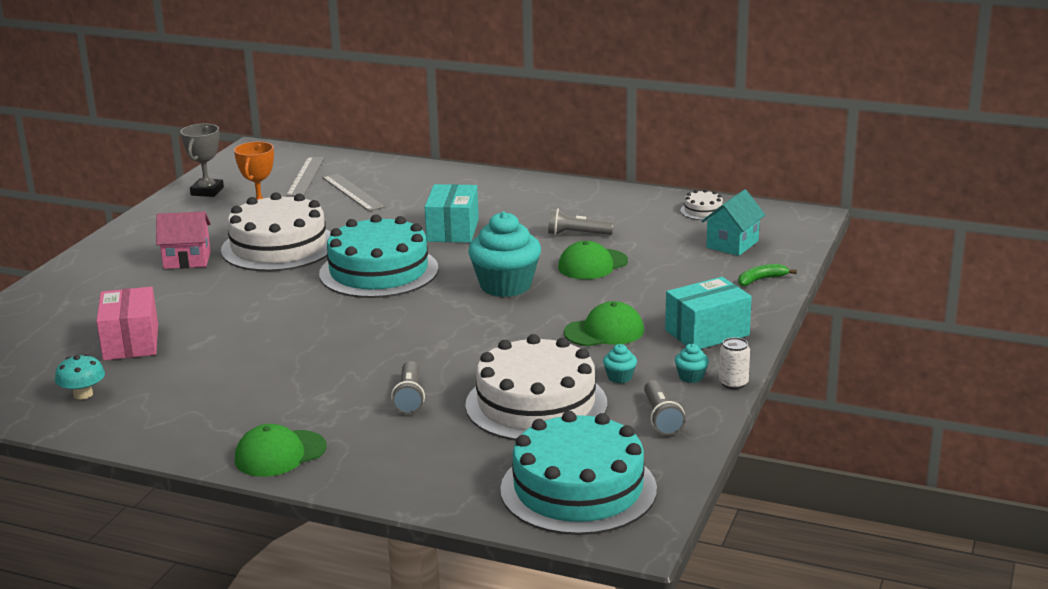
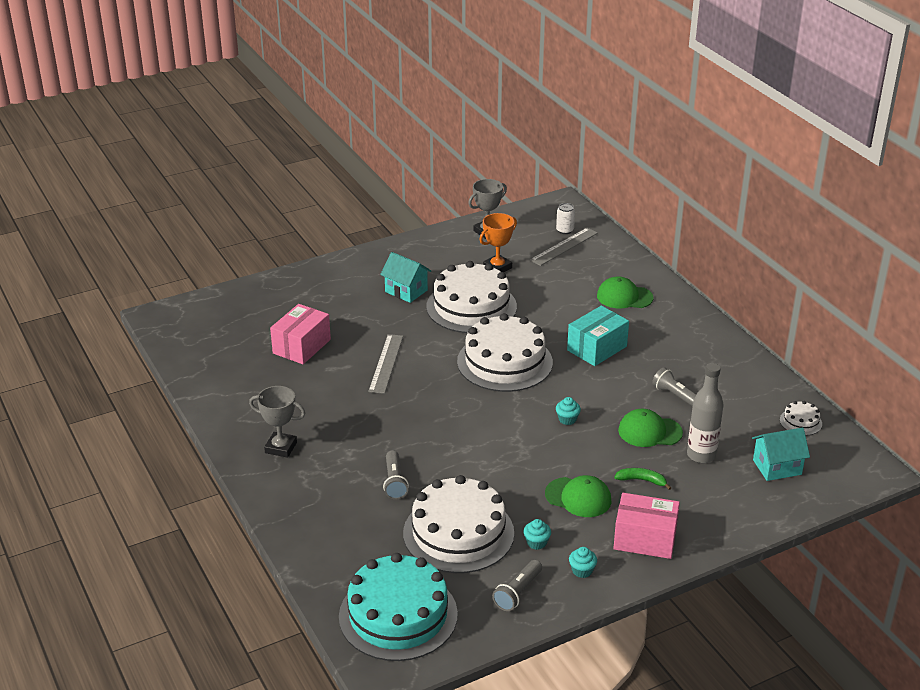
camera: 40 degrees right, 10 degrees up
turquoise mushroom [55,354,105,400] -> none
pink house [156,211,211,269] -> turquoise house [380,252,431,303]
green cap [235,424,327,477] -> green cap moved to [597,276,654,308]
turquoise cake [319,214,438,298] -> white cake [457,313,553,392]
grey ruler [322,173,385,211] -> grey ruler moved to [368,334,403,394]
grey flashlight [391,361,425,414] -> grey flashlight turned 45 degrees counterclockwise [383,450,409,500]
turquoise cupcake [468,212,541,297] -> turquoise cupcake [556,397,581,425], size x0.42
turquoise box [665,277,752,349] -> pink box [613,493,680,559]
white can [719,337,750,389] -> white can moved to [556,203,575,234]
green banana [738,264,797,286] -> green banana moved to [614,468,671,490]
none -> grey trophy [249,386,306,458]
none -> grey bottle [687,363,724,463]

